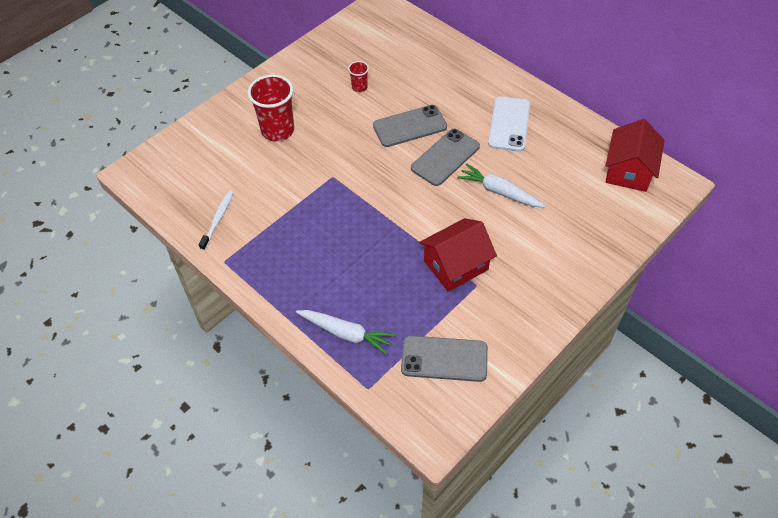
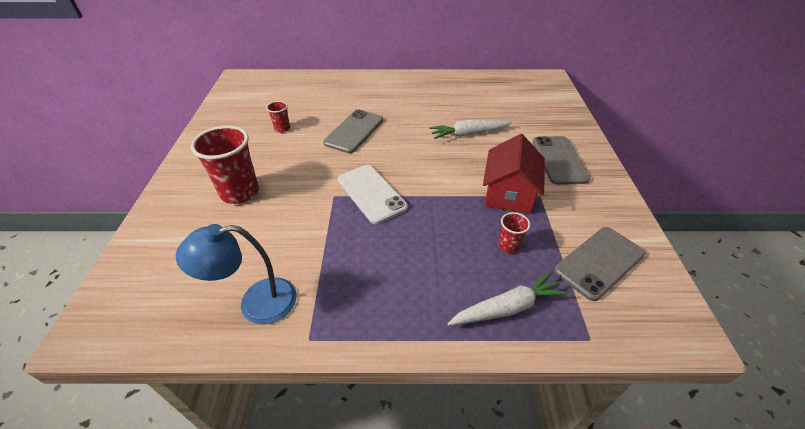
camera: 45 degrees left, 10 degrees down
white toothbrush [199,191,234,250] -> blue lamp [176,224,297,325]
grey phone [411,129,480,186] -> grey phone moved to [533,136,590,185]
white phone [488,97,530,152] -> white phone moved to [337,165,408,224]
red house [605,119,665,192] -> none
none -> red cup [498,212,530,253]

